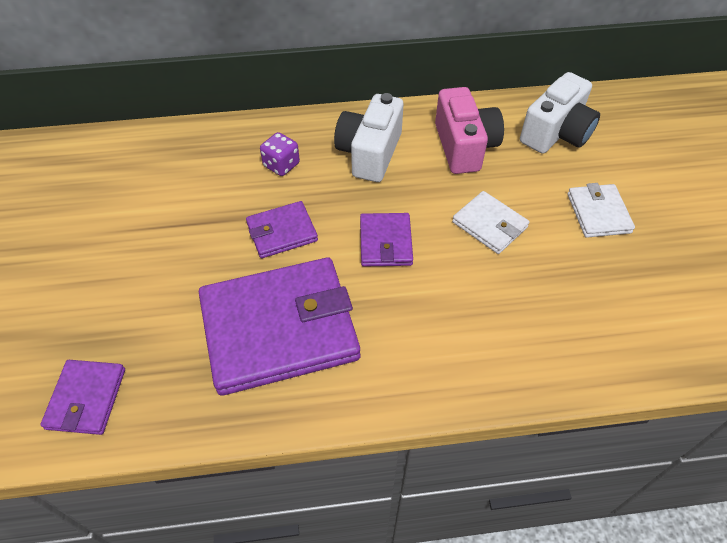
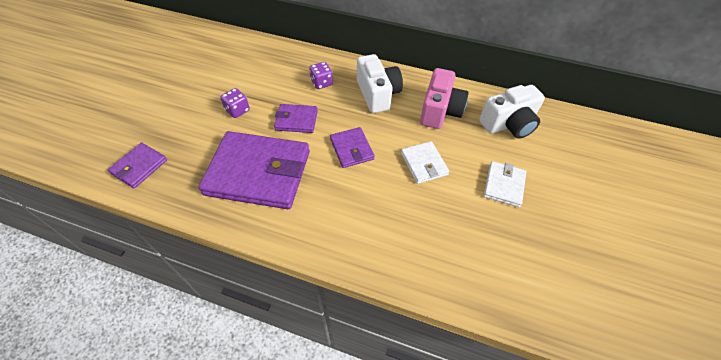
camera: 25 degrees right, 0 degrees up
white camera [334,93,404,182] -> white camera turned 120 degrees clockwise [357,54,403,113]
purple wallet [360,213,413,267] -> purple wallet turned 45 degrees counterclockwise [330,127,375,168]
none -> purple dice [220,88,250,118]

